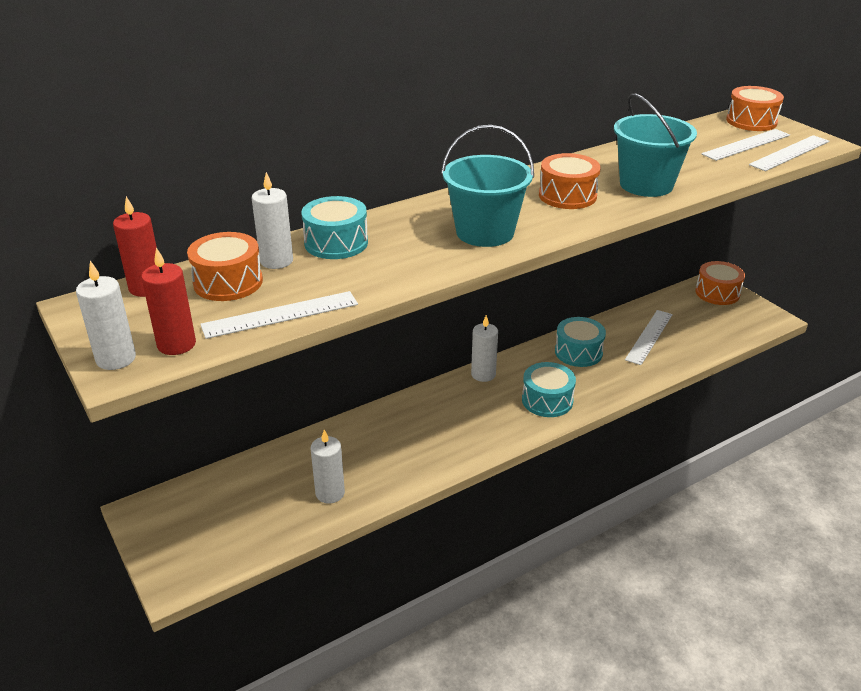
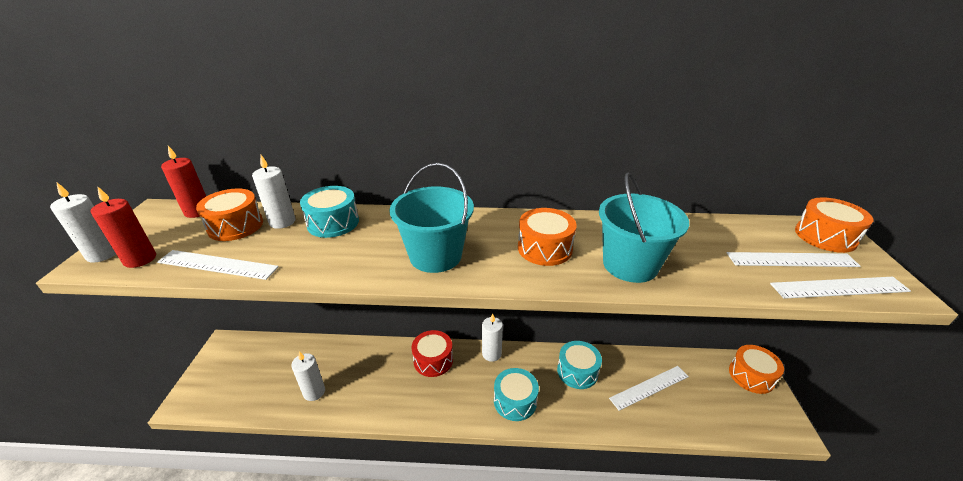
camera: 35 degrees right, 0 degrees up
none -> red drum [412,330,453,377]

